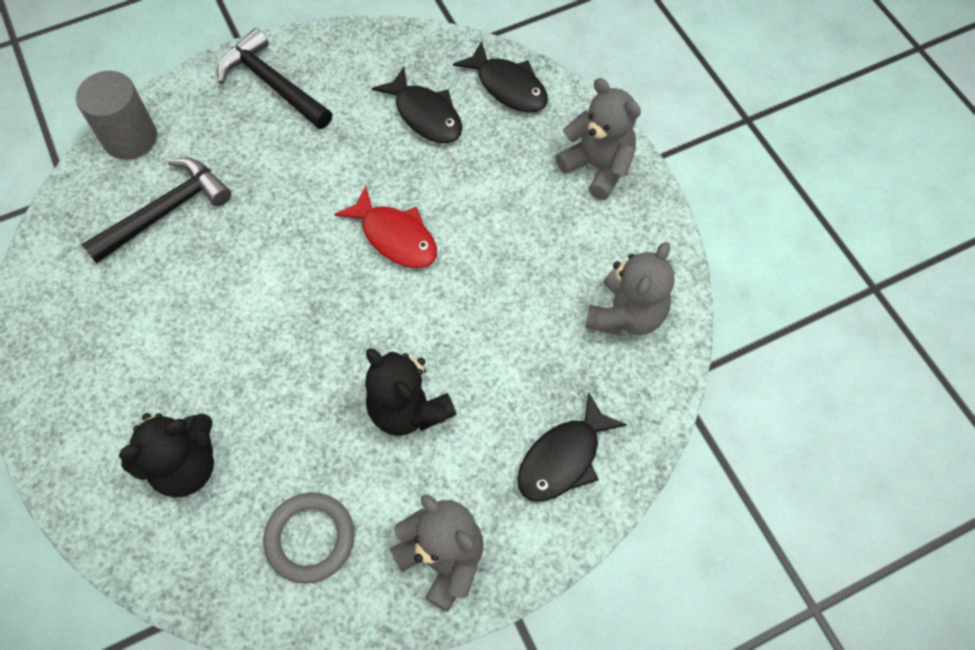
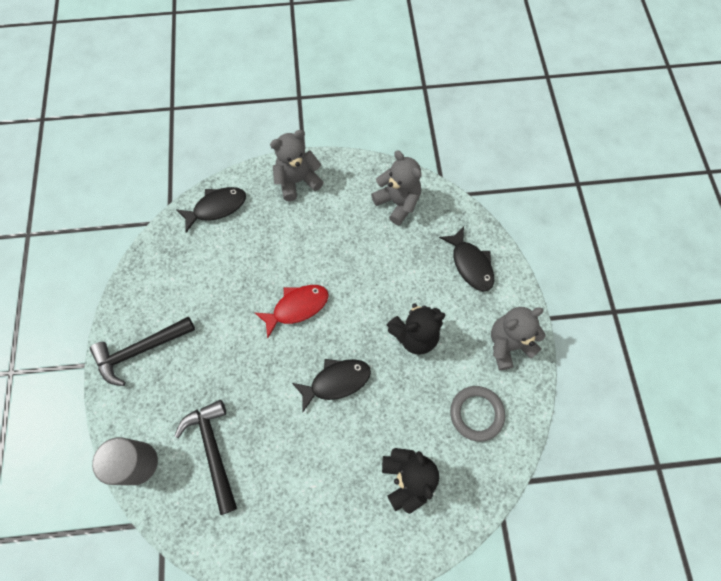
camera: 70 degrees left, 5 degrees up
black fish [372,67,462,143] -> black fish moved to [292,359,371,413]

